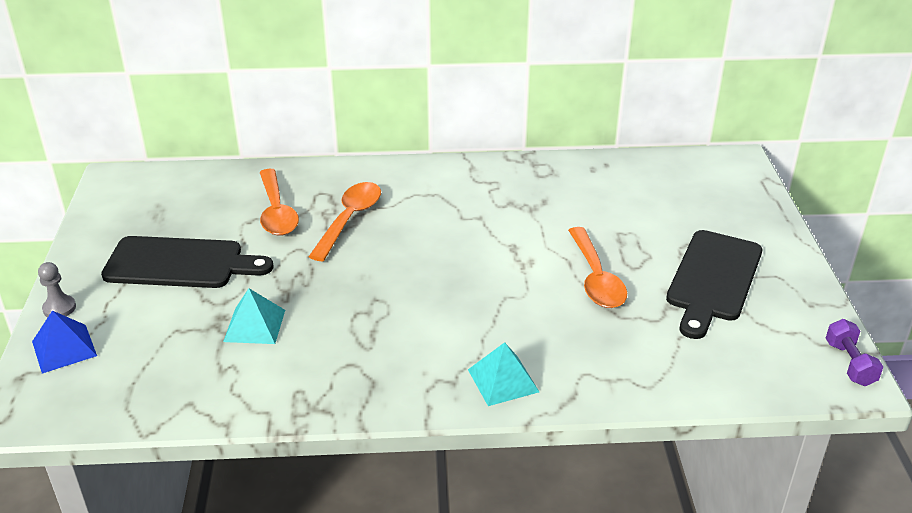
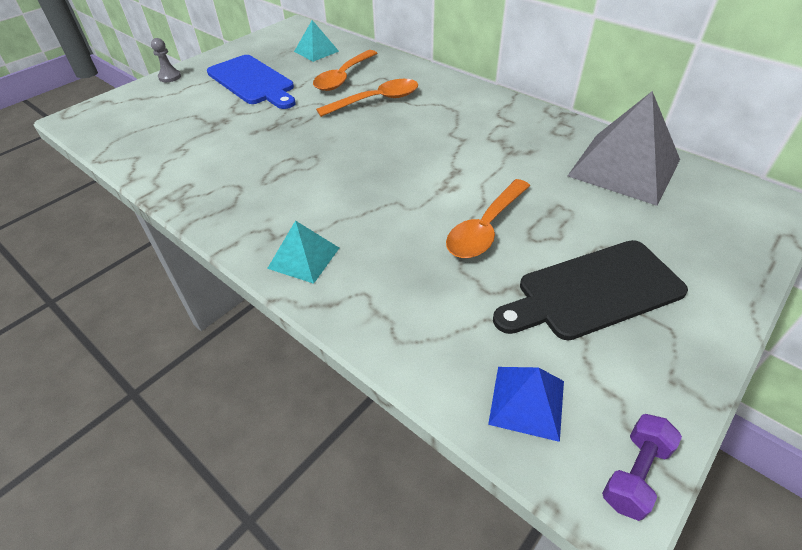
camera: 45 degrees right, 10 degrees up
blue pyramid [32,311,97,374] -> blue pyramid moved to [488,367,564,442]
black cutting board [101,236,273,288] -> blue cutting board [207,55,296,109]
turquoise pyramid [223,288,285,344] -> turquoise pyramid moved to [294,20,339,62]
none -> grey pyramid [568,91,680,206]

